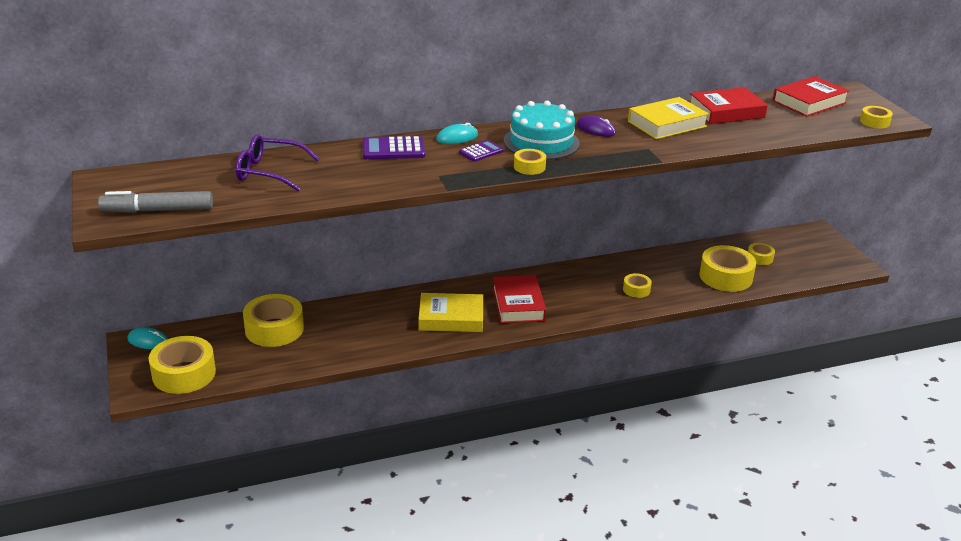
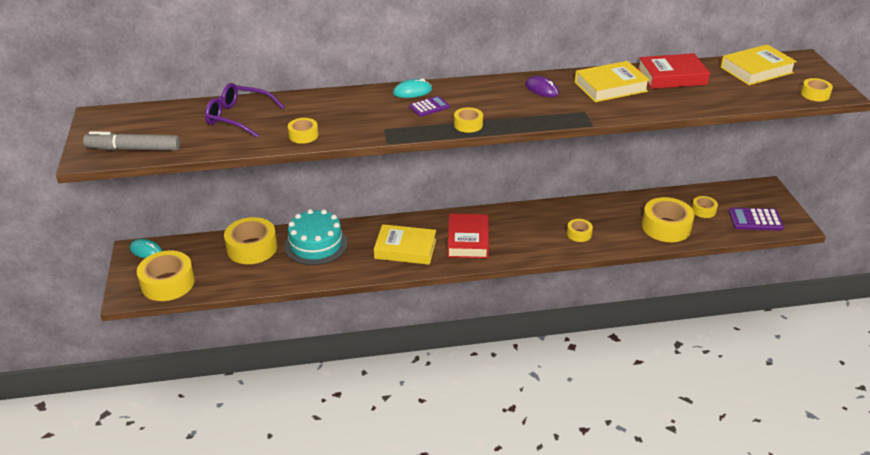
camera: 10 degrees right, 5 degrees up
purple calculator [363,136,425,159] -> purple calculator moved to [729,208,784,231]
turquoise cake [504,101,580,160] -> turquoise cake moved to [284,209,348,265]
red book [772,76,849,117] -> yellow book [721,44,797,85]
none -> yellow tape [288,118,318,144]

